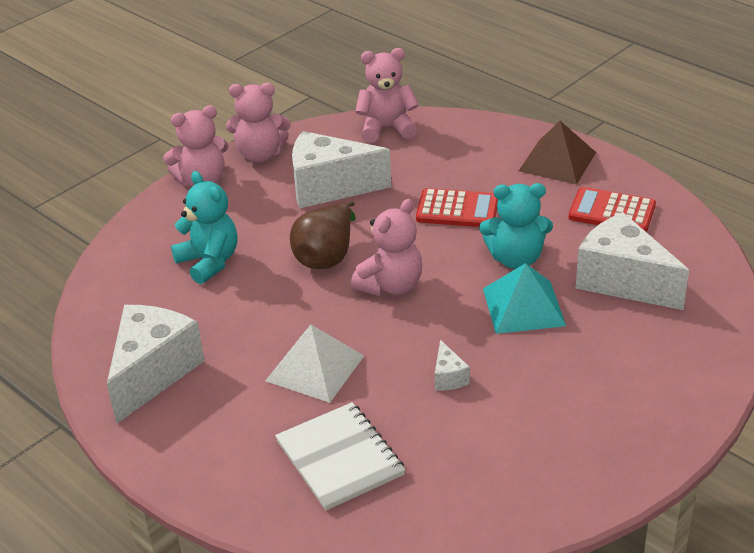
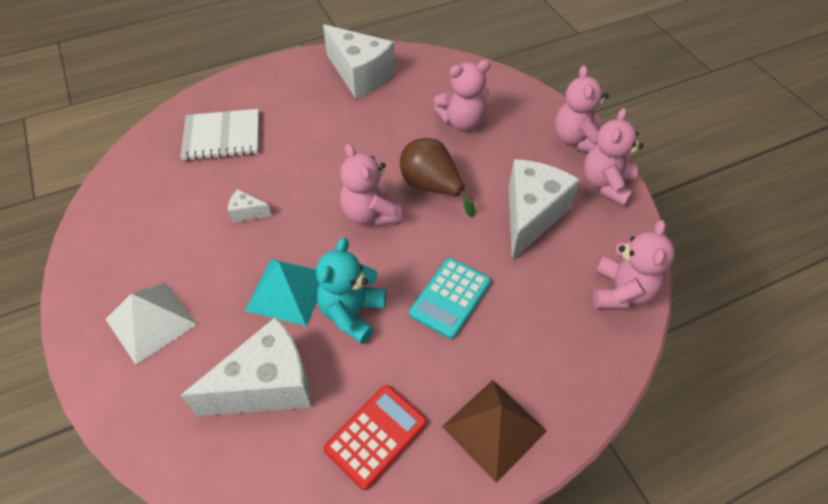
camera: 110 degrees right, 15 degrees up
turquoise teddy bear [171,171,237,284] -> pink teddy bear [434,60,491,131]
white pyramid [265,325,364,403] -> white pyramid moved to [106,282,198,365]
red calculator [416,188,498,227] -> turquoise calculator [409,258,491,339]

